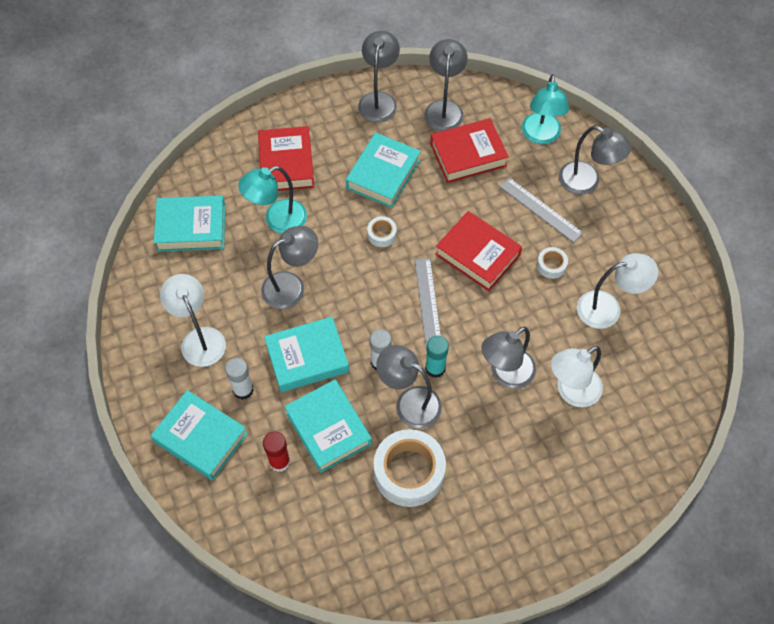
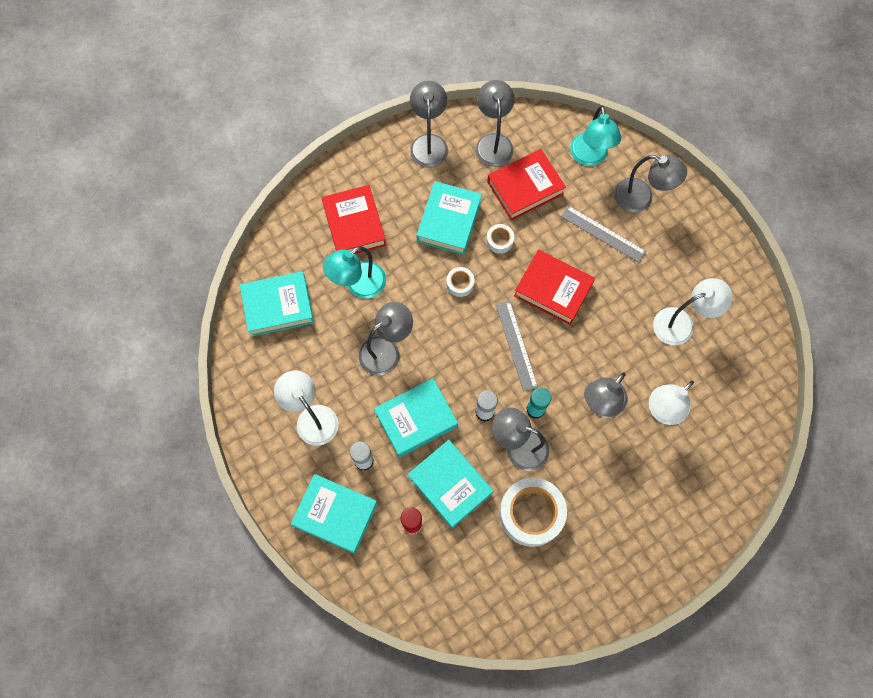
camera: 10 degrees left, 10 degrees up
white tape [537,247,568,279] -> white tape moved to [486,224,514,254]

